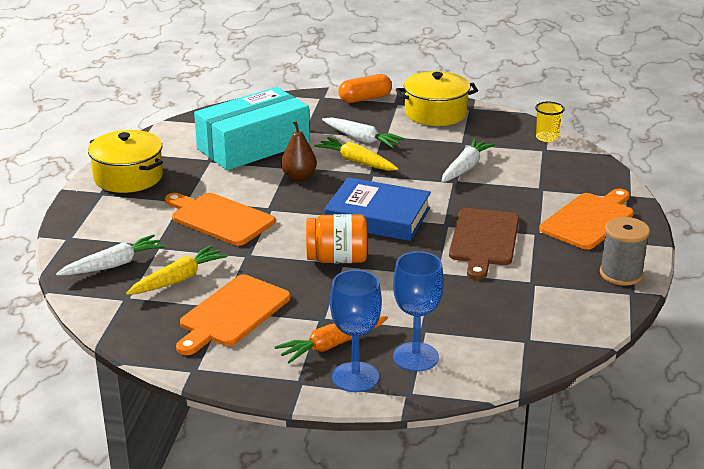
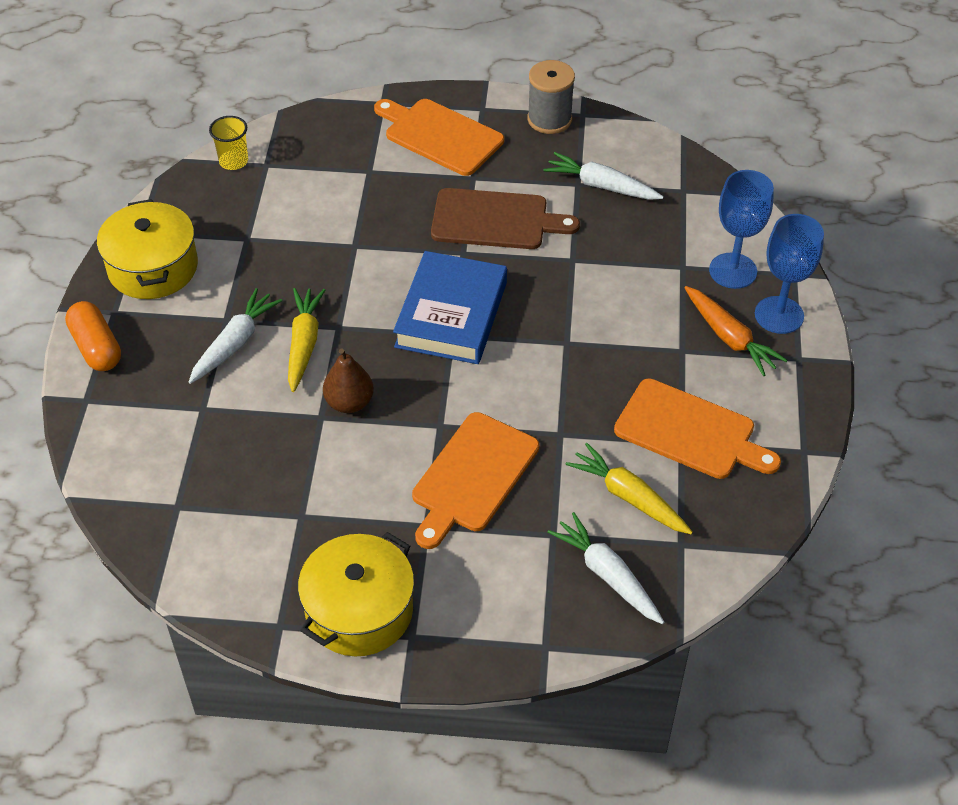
camera: 95 degrees left, 20 degrees up
turquoise box [194,87,310,170] -> none
orange jar [306,214,367,263] -> none
yellow carrot [314,137,398,171] -> yellow carrot turned 150 degrees clockwise [288,288,325,392]
white carrot [441,139,495,182] -> white carrot moved to [543,152,664,200]

